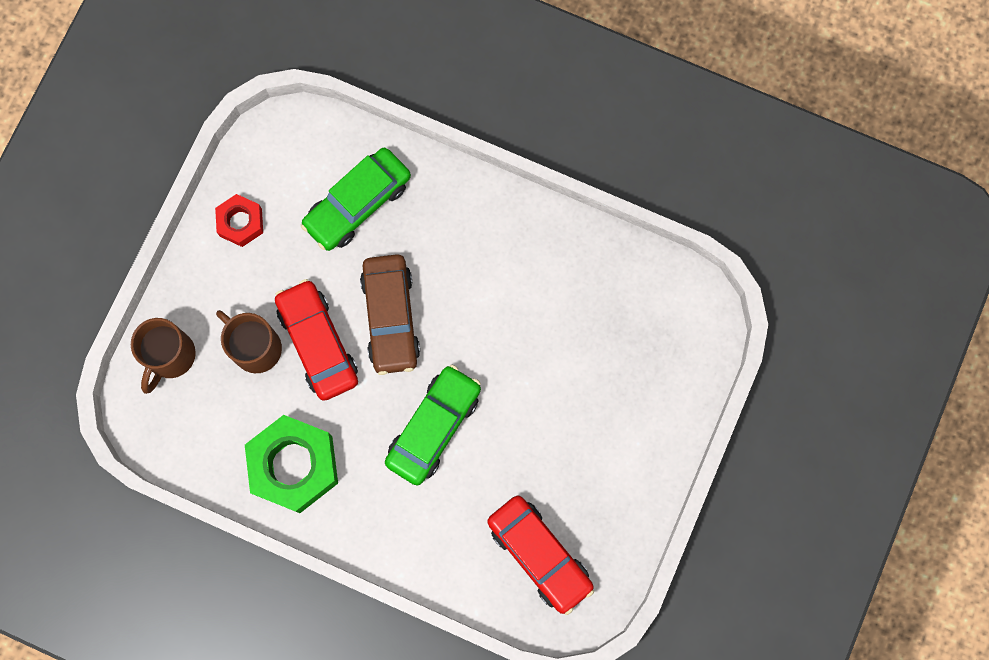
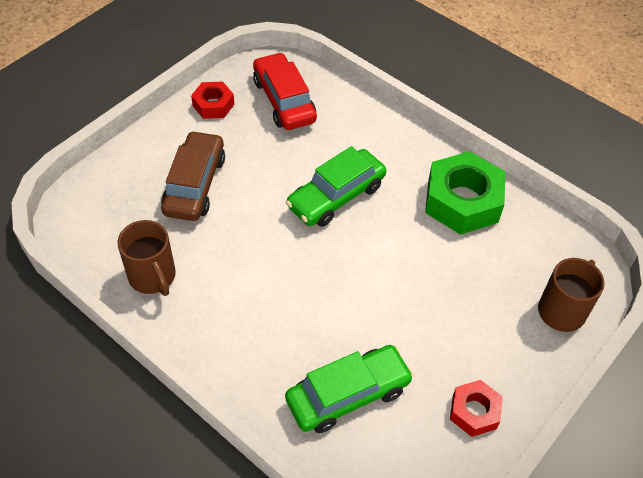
camera: 165 degrees left, 25 degrees down
brown mug [216,310,282,373] -> brown mug moved to [117,220,176,296]
red car [275,279,358,401] -> none
brown car [360,254,420,375] -> brown car moved to [161,131,225,221]
none -> red nut [191,82,234,119]

